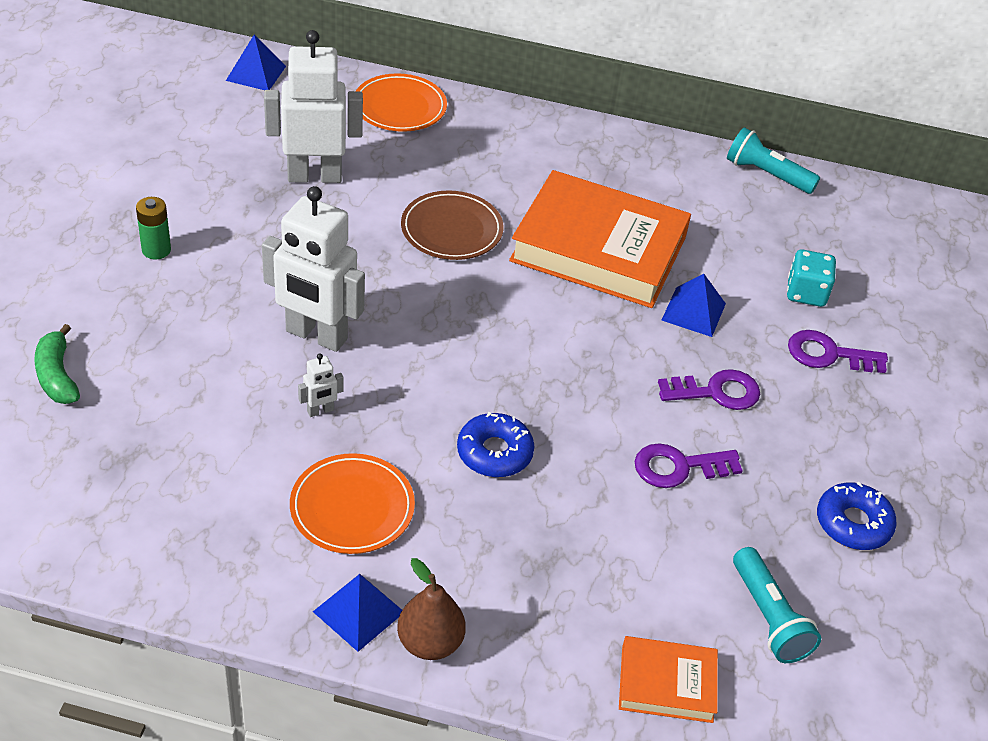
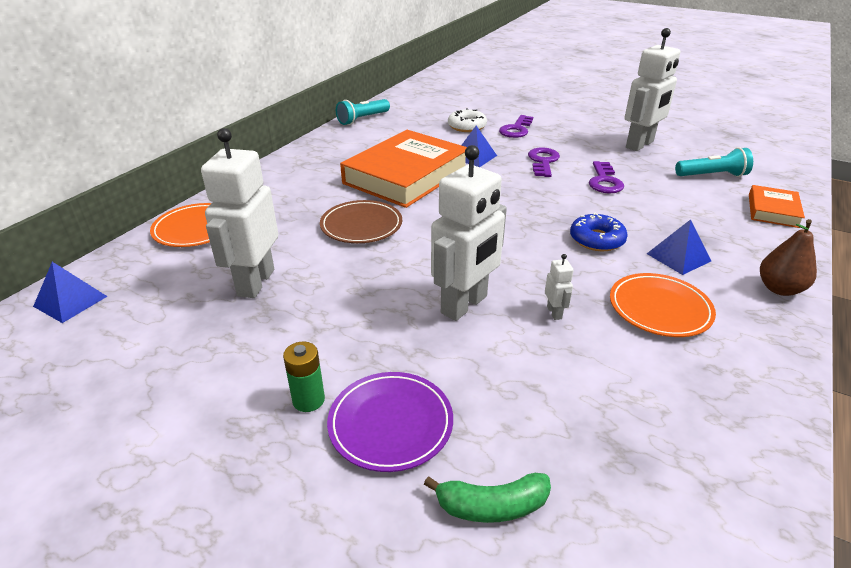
camera: 70 degrees left, 10 degrees down
blue pyramid [313,574,402,652] -> blue pyramid moved to [647,219,711,275]
turquoise dice [787,249,836,307] -> white donut [448,108,487,132]
blue donut [817,482,897,550] -> white robot [625,28,680,151]
none -> purple plate [327,372,453,472]

